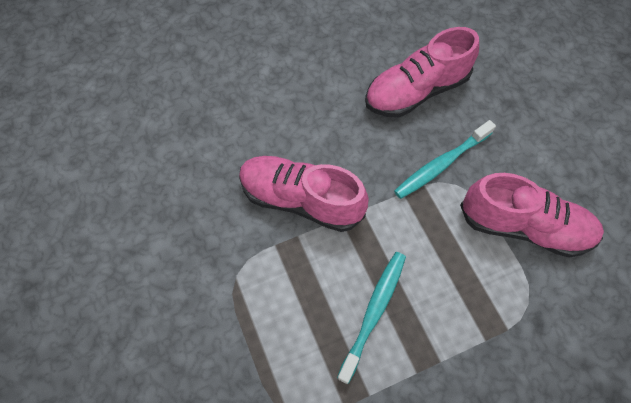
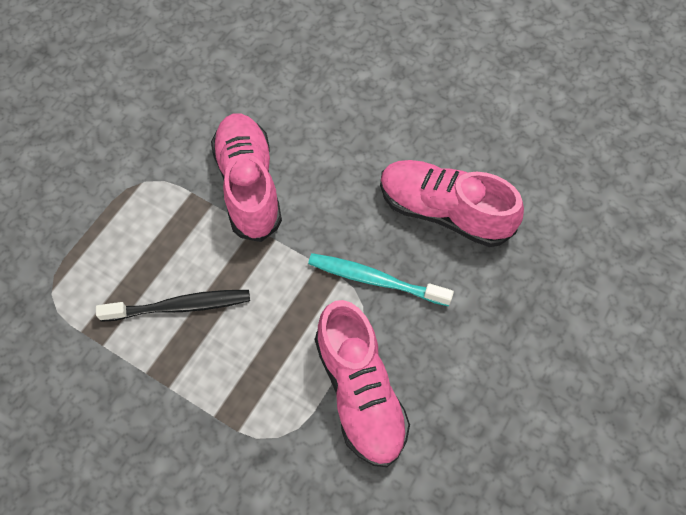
camera: 55 degrees right, 0 degrees up
turquoise toothbrush [337,252,406,384] -> black toothbrush [96,290,250,322]

